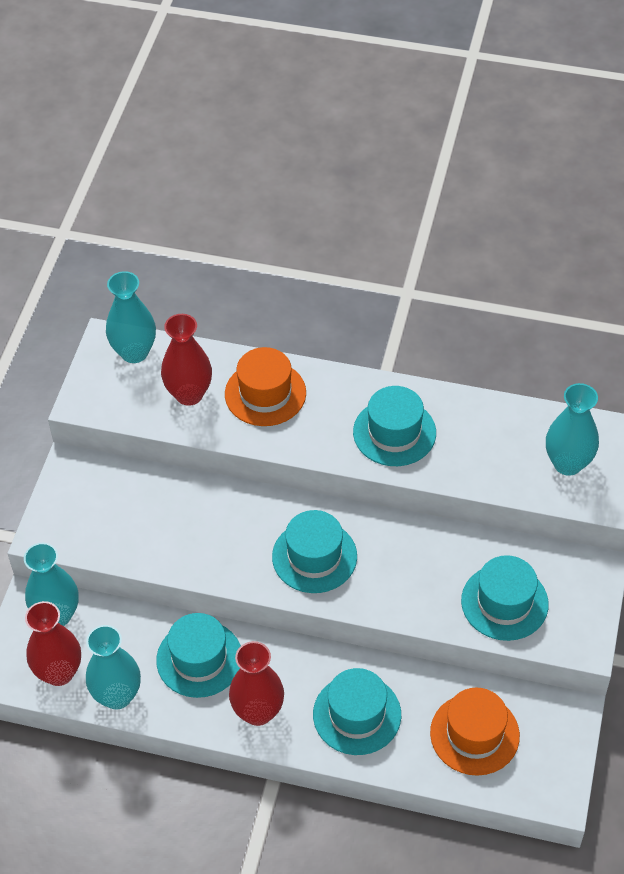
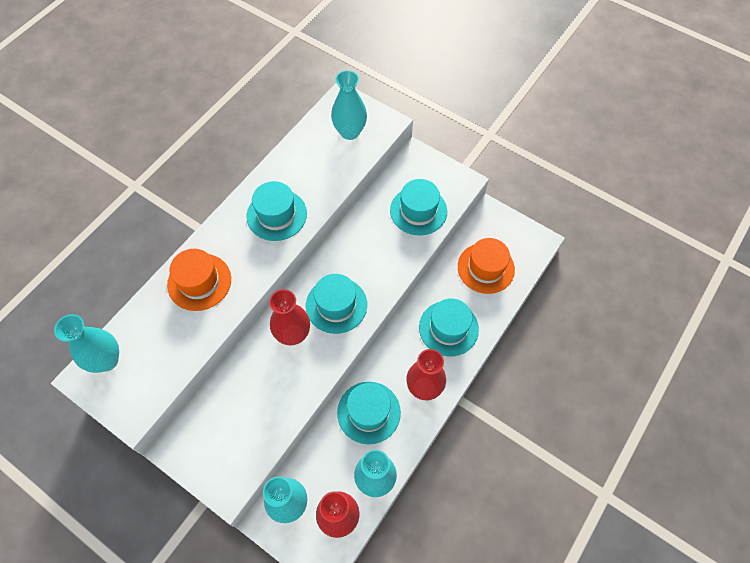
camera: 70 degrees left, 10 degrees up
red vase [161,314,212,406] -> red vase moved to [269,289,310,345]

